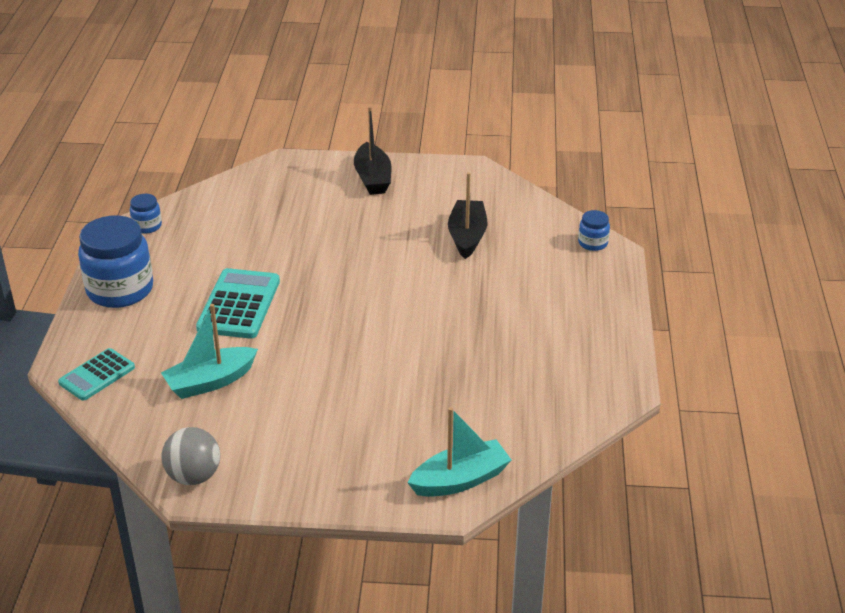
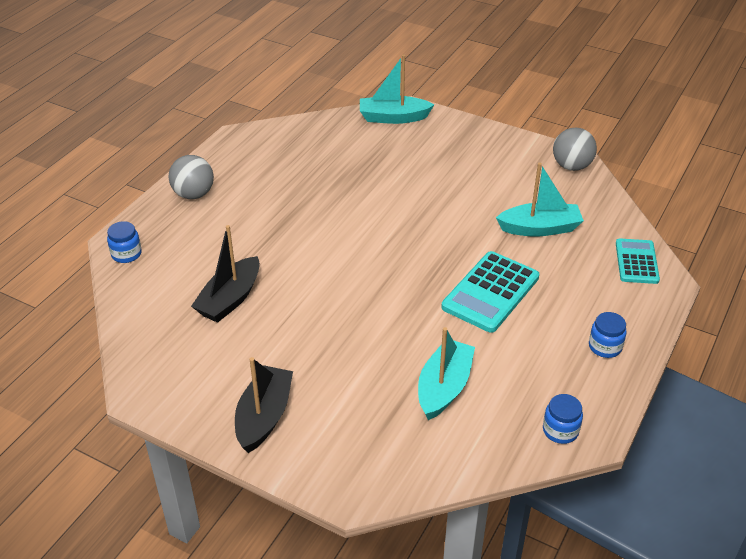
camera: 155 degrees left, 5 degrees up
turquoise calculator [58,348,135,401] -> turquoise calculator turned 60 degrees counterclockwise [616,239,660,284]
blue jar [78,216,153,308] -> blue jar [589,312,627,358], size x0.47
none -> grey ball [168,155,214,199]
none -> turquoise boat [418,327,475,420]

